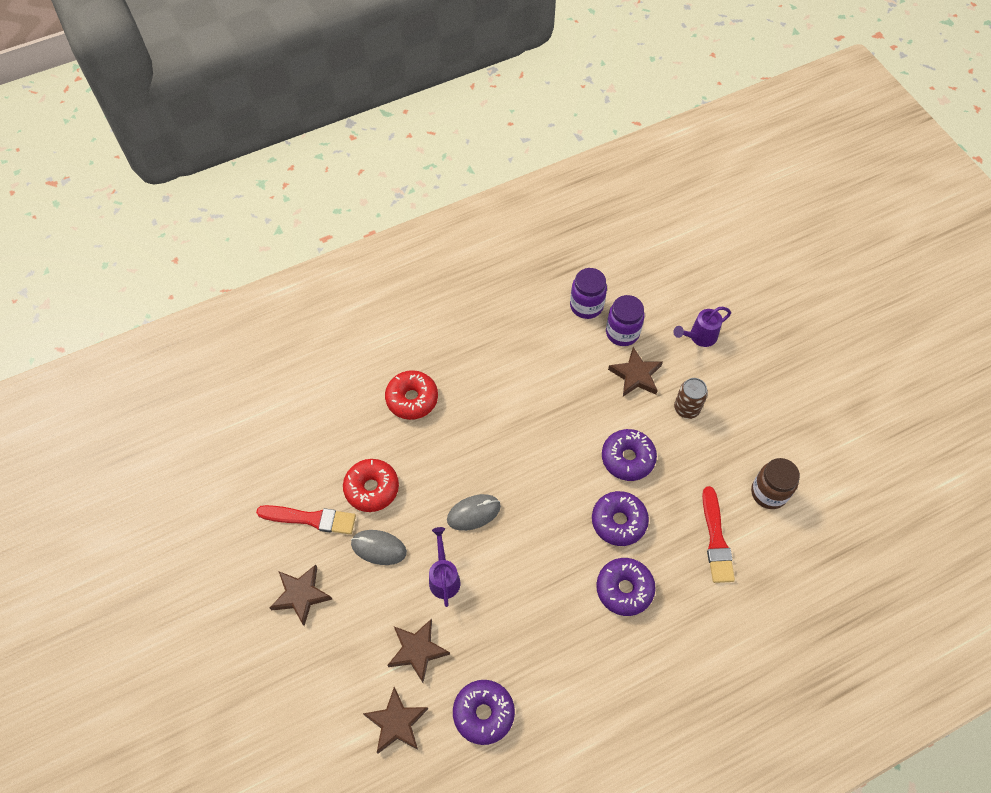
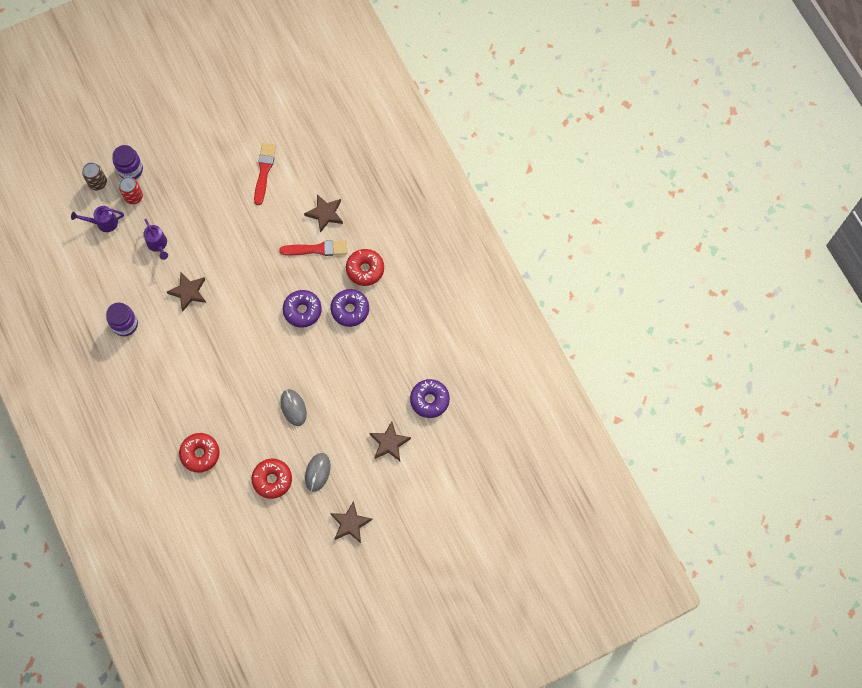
camera: 90 degrees left, 10 degrees up
red brush [256,505,356,534] -> red brush moved to [254,143,276,205]
brown star [363,687,428,754] -> brown star moved to [304,194,343,233]
purple watering can [429,527,460,607] -> purple watering can moved to [71,206,124,232]
purple donut [602,429,657,481] -> none
purple jar [606,295,645,346] -> purple jar moved to [112,145,143,179]
brown can [674,378,708,419] -> brown can moved to [82,162,107,190]
brown jar [751,458,800,509] -> none
none -> red can [119,177,143,205]
none -> red donut [346,249,384,286]

